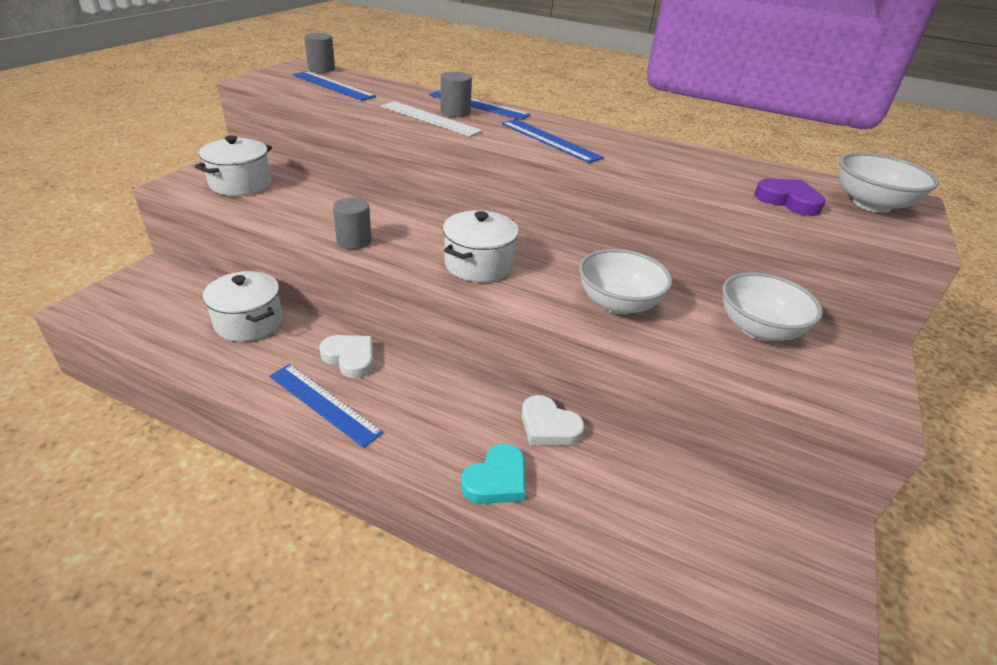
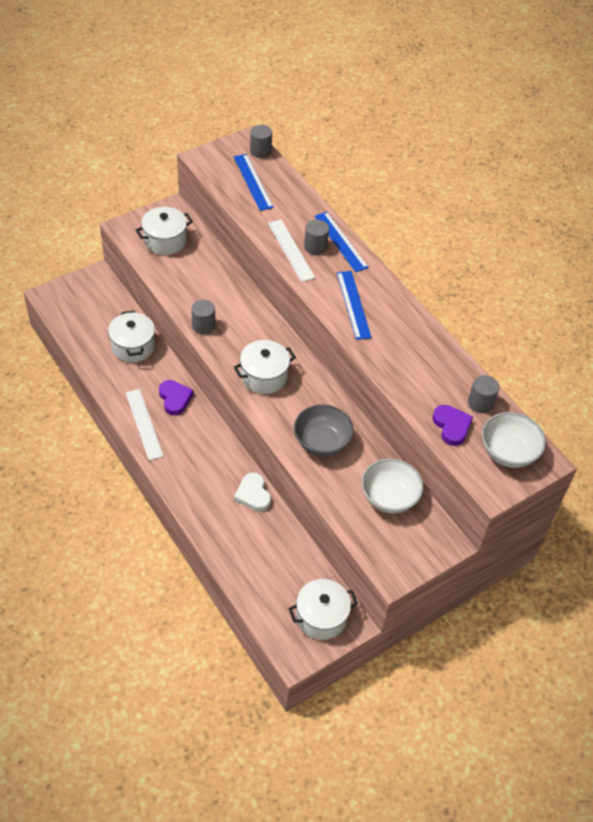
camera: 30 degrees right, 15 degrees up
blue ruler [269,364,383,448] -> white ruler [125,389,164,460]
white heart [319,335,373,378] -> purple heart [159,380,193,415]
turquoise heart [461,443,525,504] -> none
white bowl [579,249,672,314] -> grey bowl [294,404,354,457]
none -> white pot [288,579,358,640]
none -> grey cylinder [468,375,499,413]

